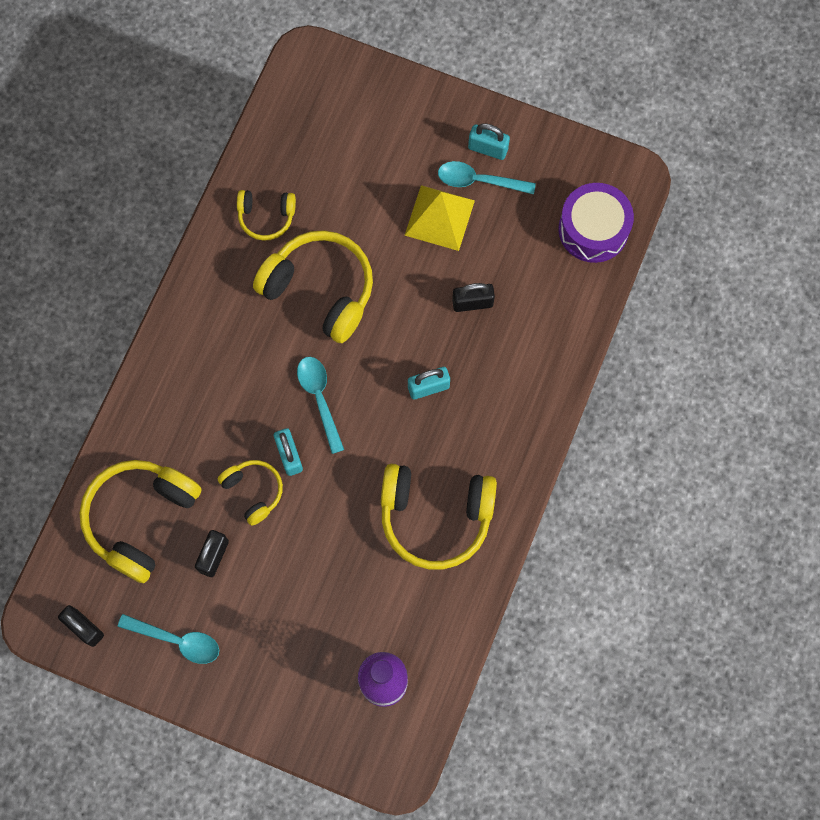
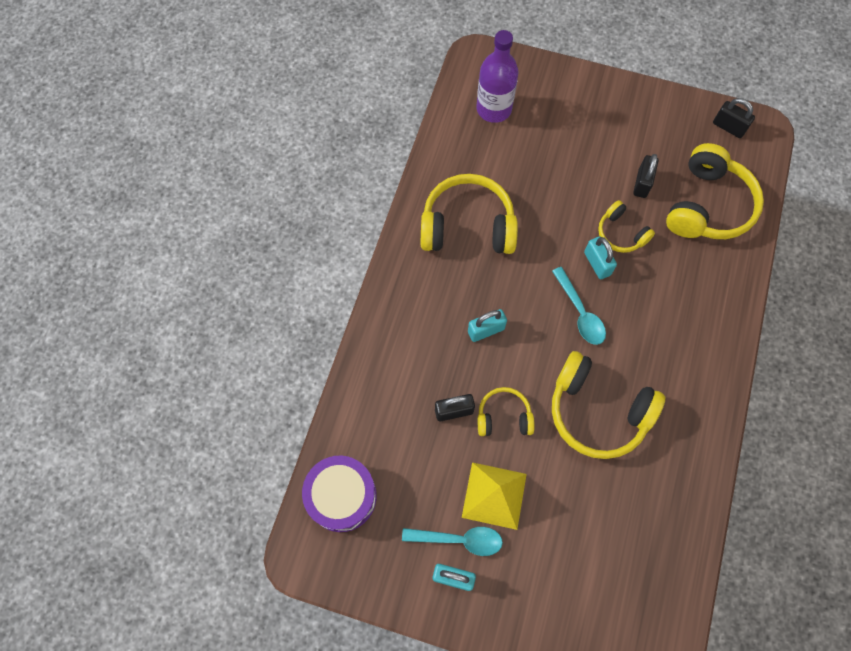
camera: 175 degrees right, 5 degrees down
turquoise spoon [118,614,219,664] -> none
yellow headphones [237,190,296,241] -> yellow headphones moved to [478,387,535,436]

